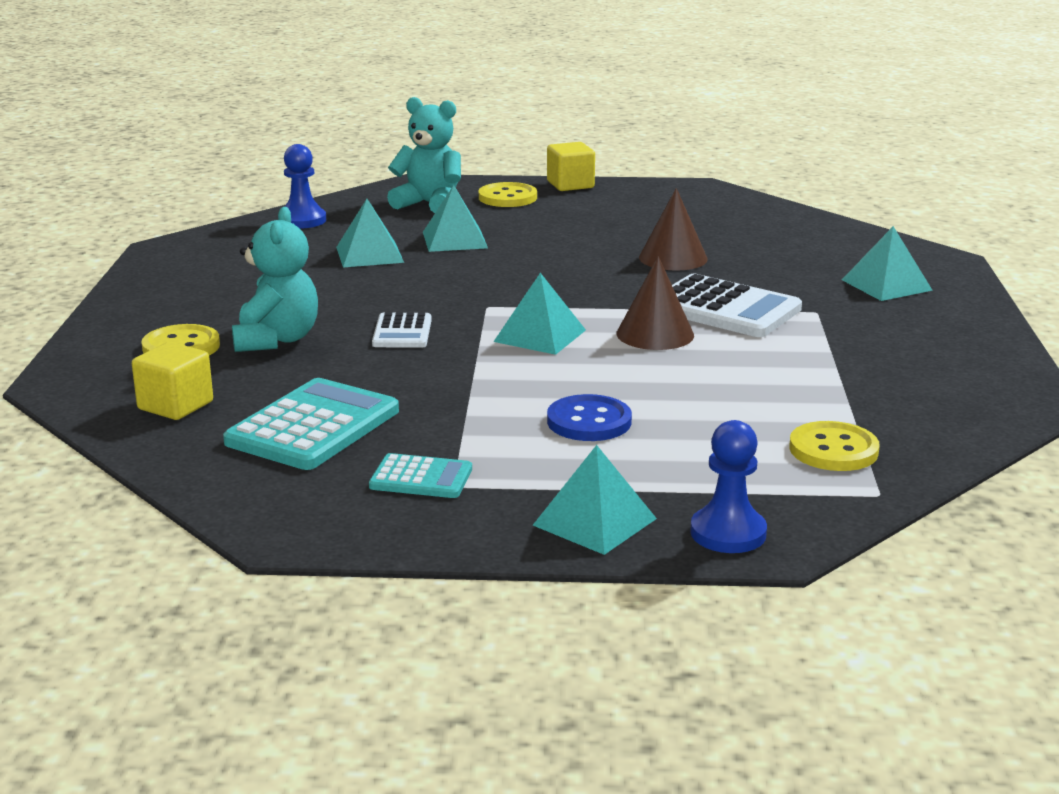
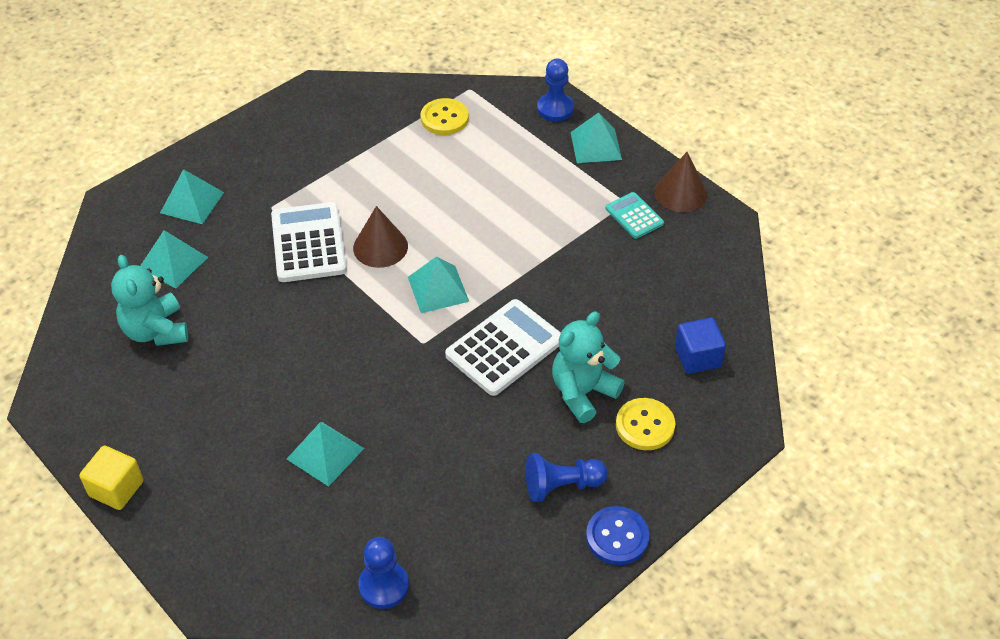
camera: 135 degrees left, 25 degrees up
yellow cube [132,342,213,420] -> blue cube [675,317,726,374]
turquoise calculator [223,378,399,470] -> none
turquoise pyramid [336,199,404,267] -> turquoise pyramid moved to [140,230,208,288]
white calculator [372,312,432,348] -> white calculator [445,299,561,396], size x1.80
turquoise teddy bear [387,97,461,213] -> turquoise teddy bear moved to [111,255,188,346]
yellow button [479,182,537,207] -> none
blue button [547,394,632,441] -> blue button moved to [586,506,649,565]
brown cone [639,188,708,270] -> brown cone moved to [654,152,707,212]
none -> blue pawn [526,453,608,502]

